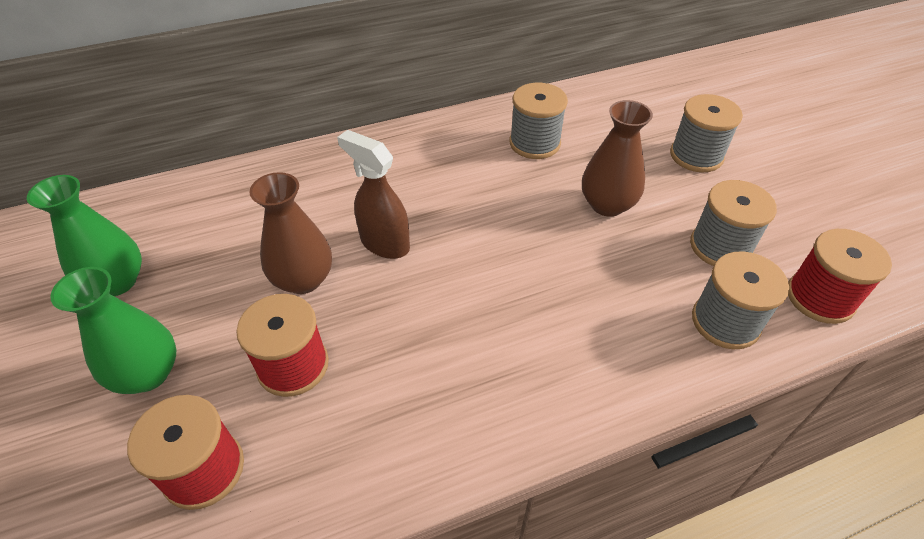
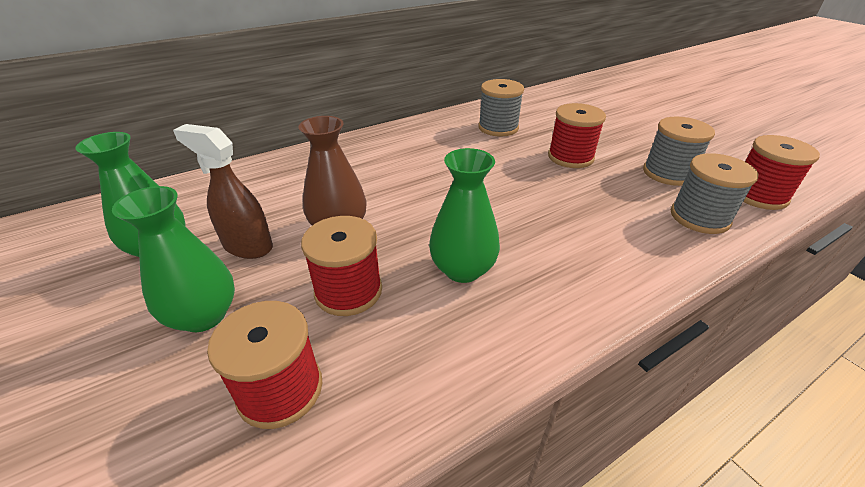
camera: 10 degrees left, 10 degrees down
brown spray bottle [337,130,410,259] -> brown spray bottle moved to [173,124,273,259]
brown vase [582,100,653,217] -> red spool [548,103,606,168]
grey spool [670,94,743,172] -> none
none -> green vase [429,148,500,283]

